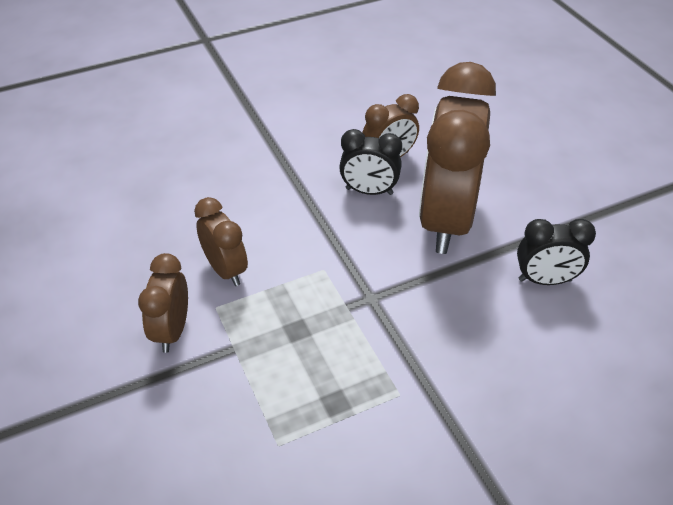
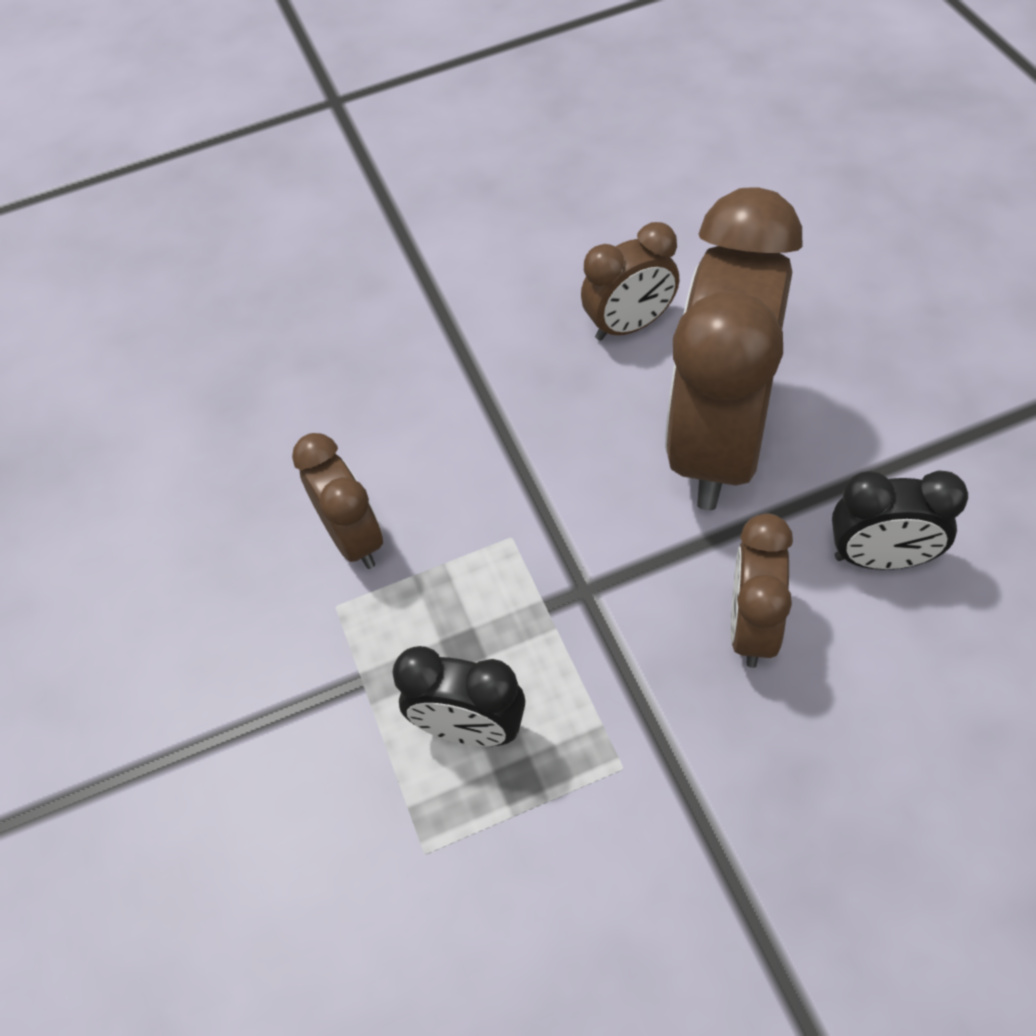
camera: 10 degrees right, 10 degrees up
brown clock [138,253,188,353] -> brown clock moved to [731,513,793,668]
black clock [339,129,402,195] -> black clock moved to [392,646,525,747]

